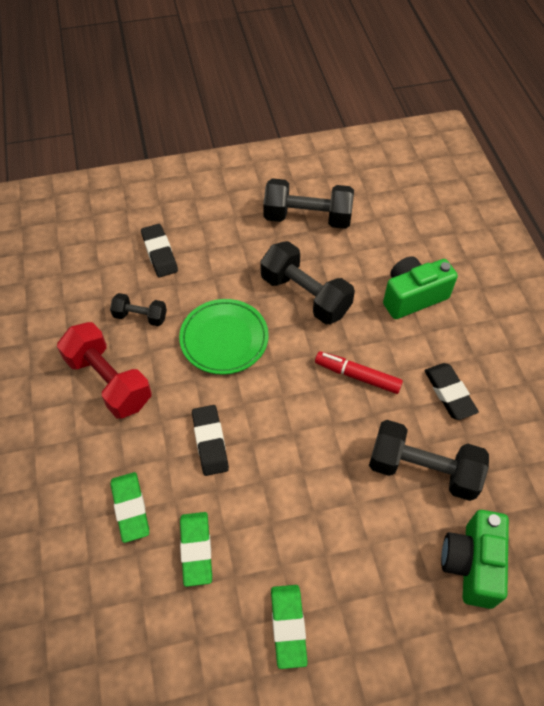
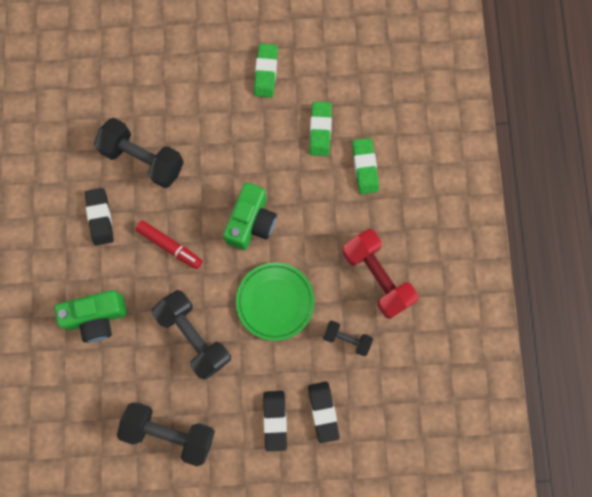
camera: 170 degrees left, 20 degrees up
black eraser [192,405,229,476] -> black eraser moved to [263,391,287,451]
green camera [441,510,509,609] -> green camera moved to [223,182,277,250]

